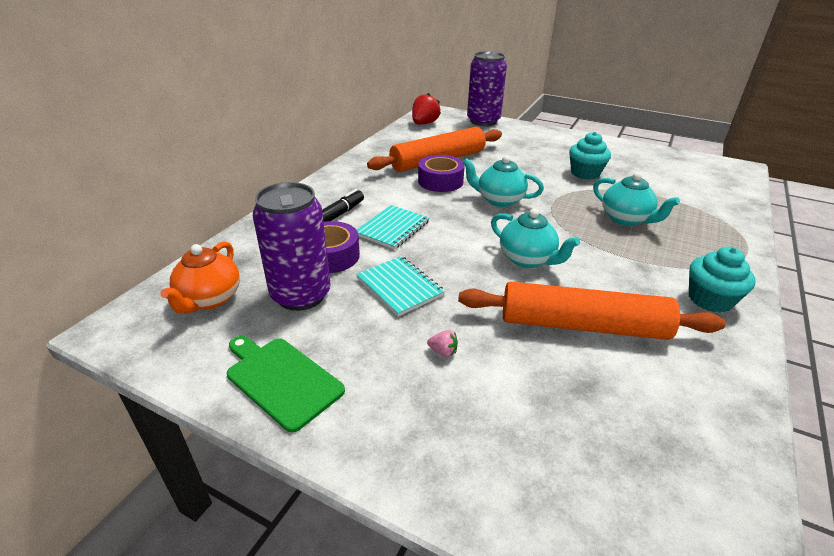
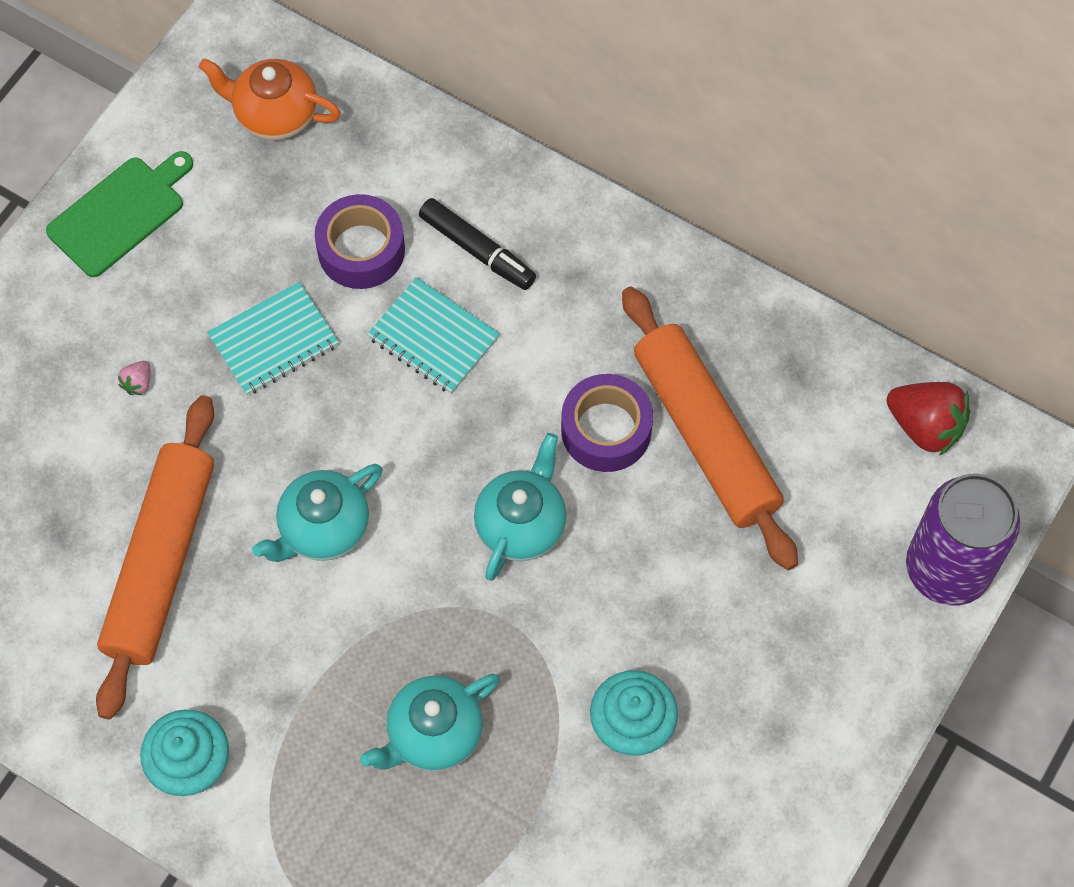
camera: 95 degrees right, 30 degrees up
purple can [253,182,331,311] -> none

